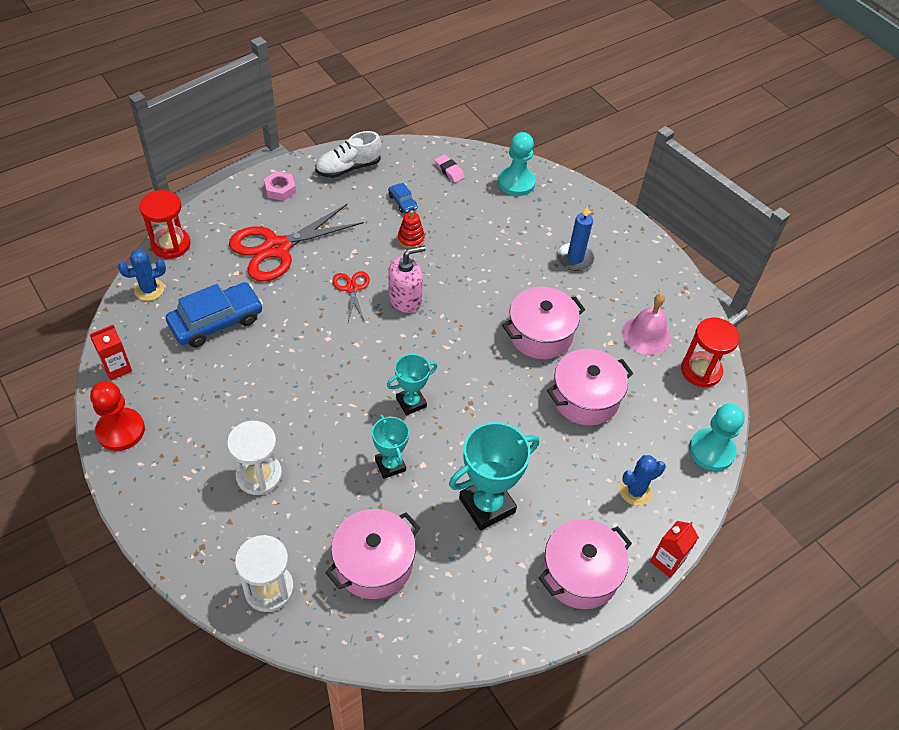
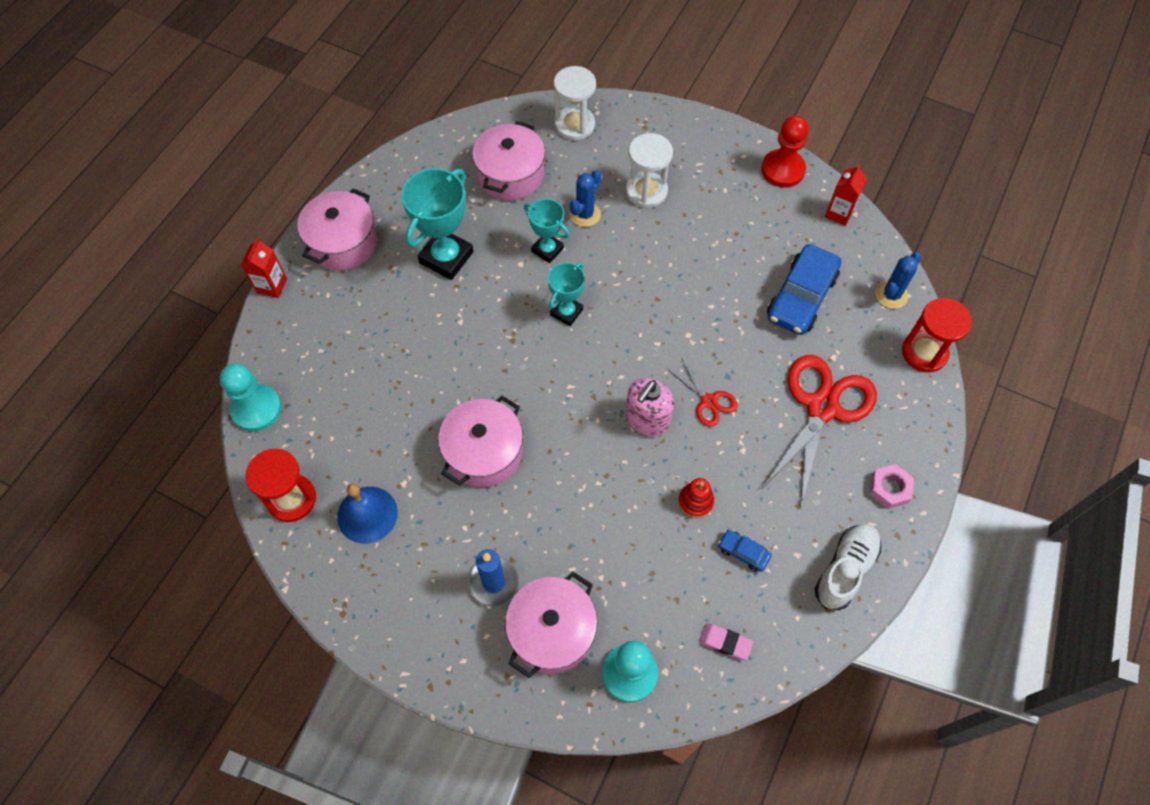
camera: 155 degrees right, 10 degrees up
pink pot [547,349,633,425] -> pink pot moved to [505,572,598,678]
blue cactus [619,455,666,506] -> blue cactus moved to [570,170,601,227]
pink bell [622,294,671,355] -> blue bell [337,483,398,544]

